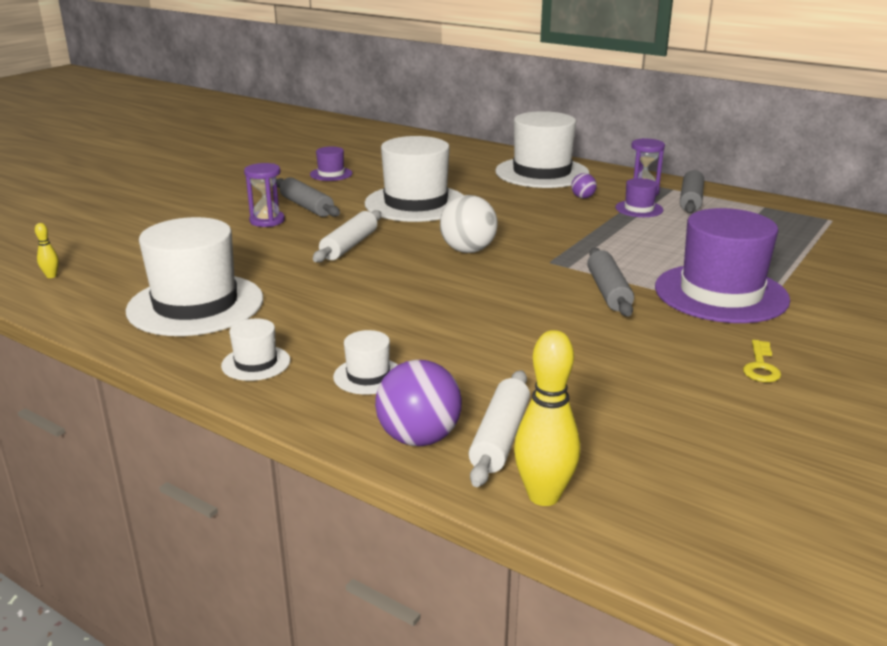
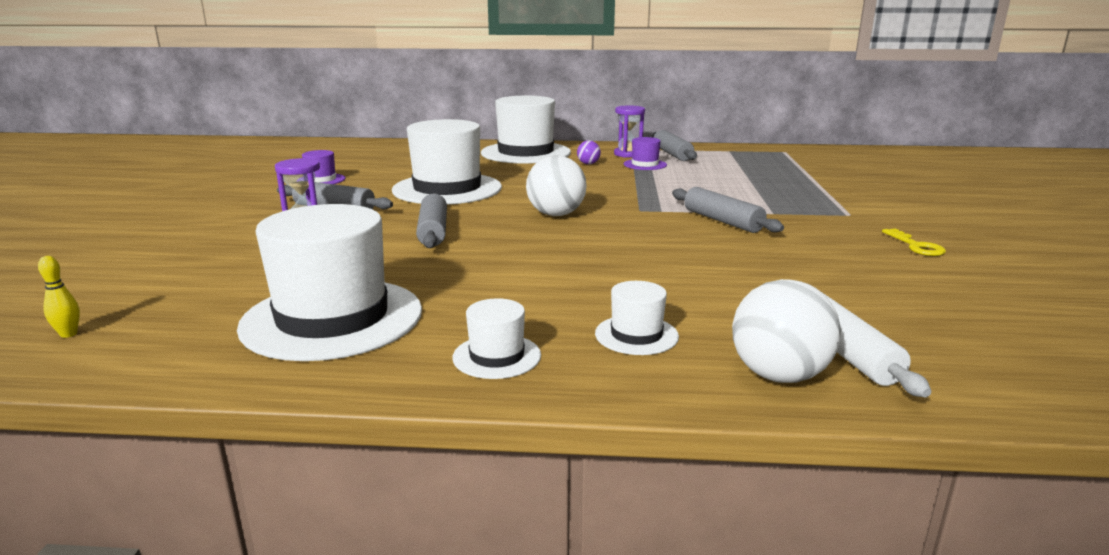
camera: 30 degrees left, 5 degrees down
white rolling pin [313,210,381,263] -> grey rolling pin [416,194,447,248]
purple ball [375,360,462,446] -> white ball [732,279,841,383]
yellow bowling pin [514,330,581,506] -> none
purple hat [655,208,790,323] -> none

